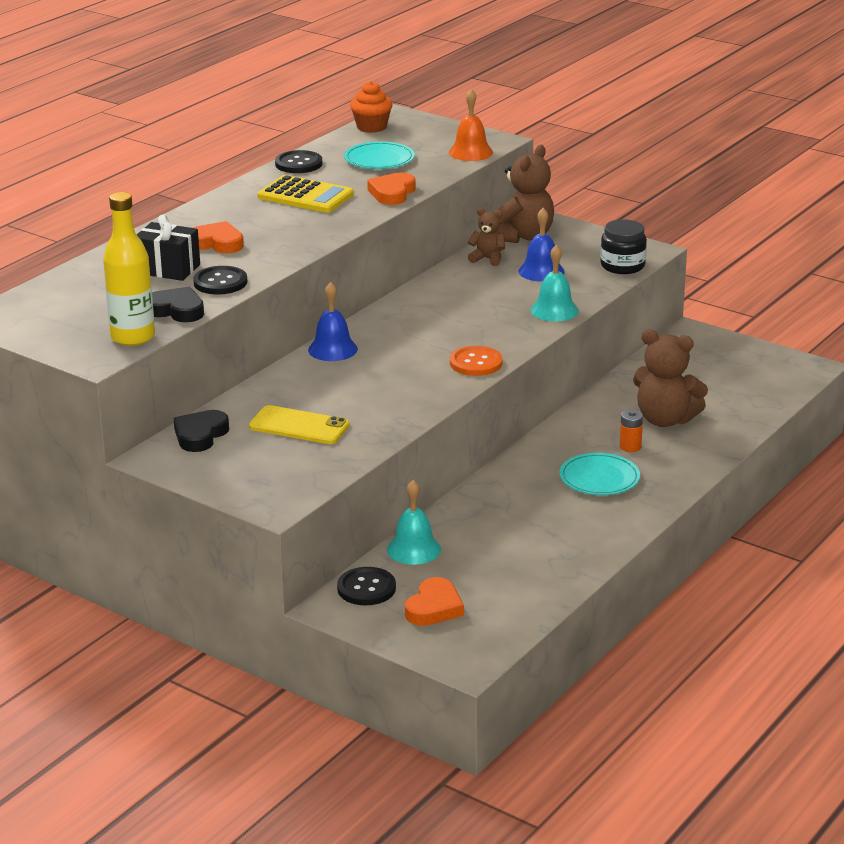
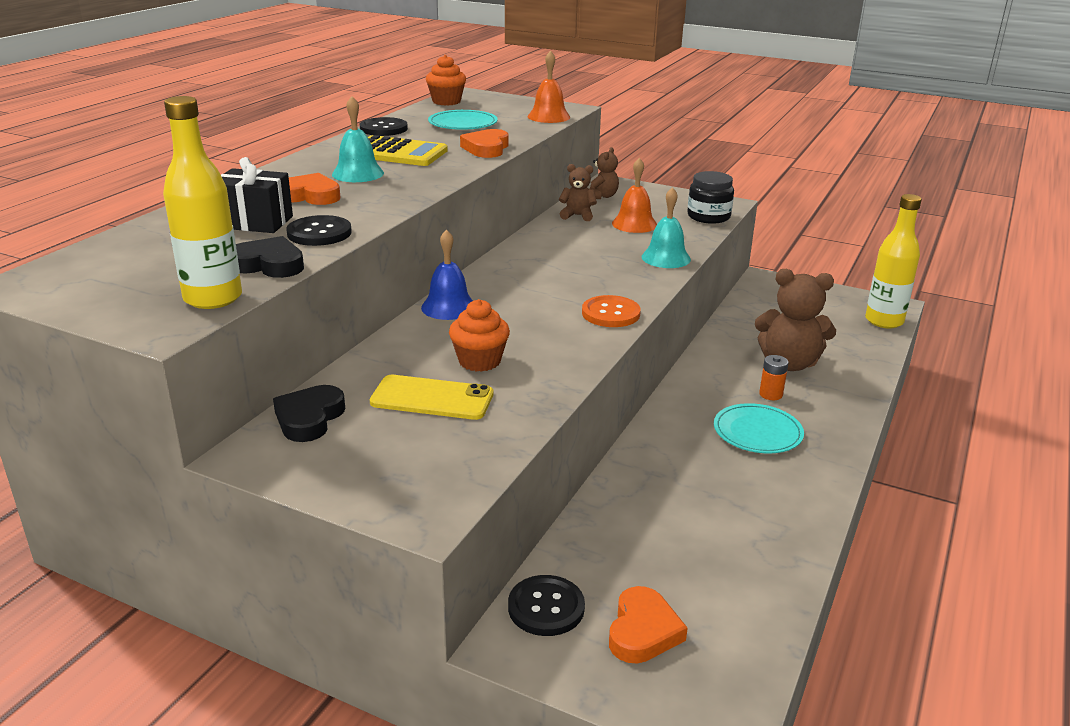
camera: 10 degrees left, 0 degrees up
turquoise bell [387,480,441,565] -> turquoise bell moved to [332,96,384,182]
brown teddy bear [497,145,554,243] -> brown teddy bear [588,147,619,199], size x0.54
blue bell [519,208,565,282] -> orange bell [612,158,657,233]
none -> orange cupcake [449,299,510,372]
none -> yellow bottle [865,194,922,328]

